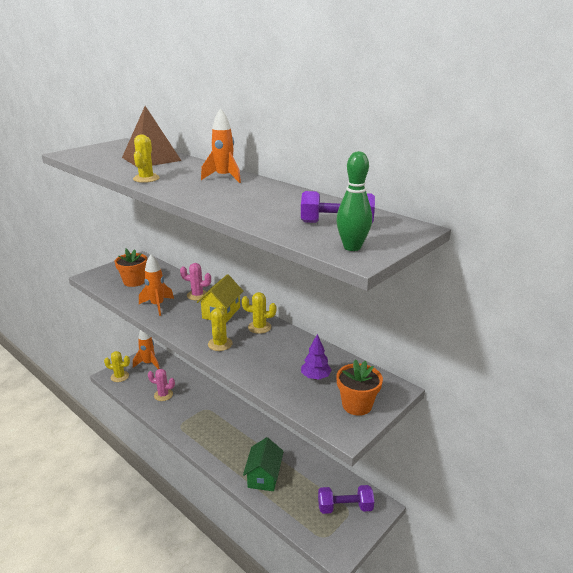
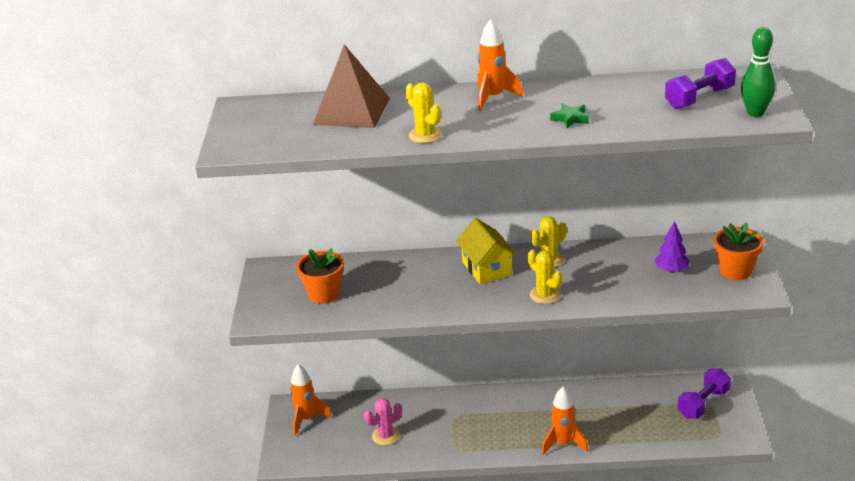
camera: 40 degrees left, 5 degrees up
yellow cactus [104,351,130,382] -> none
orange rocket [139,255,174,316] -> orange rocket moved to [542,387,588,455]
pink cactus [180,263,211,300] -> none
green house [243,437,284,491] -> none
none -> green star [550,103,589,128]

